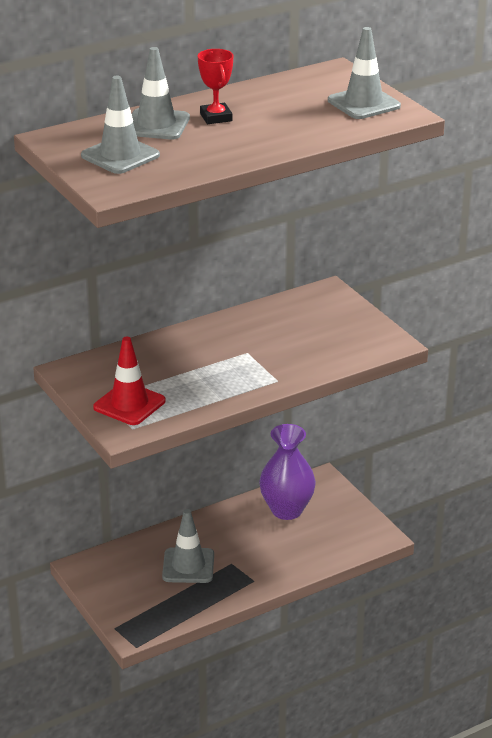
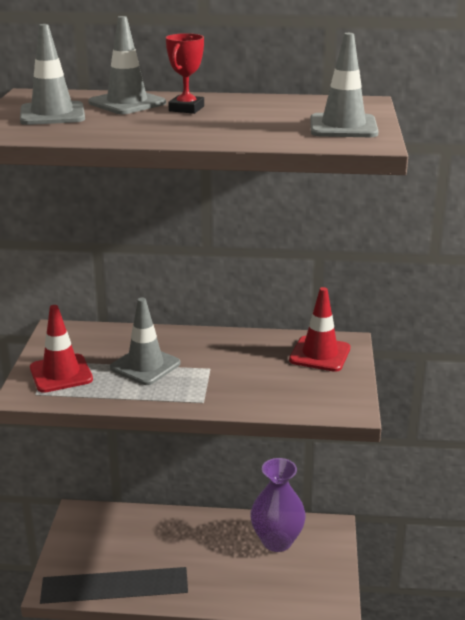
camera: 35 degrees right, 5 degrees down
grey traffic cone [162,509,214,583] -> grey traffic cone moved to [110,298,180,385]
none -> red traffic cone [289,287,350,372]

